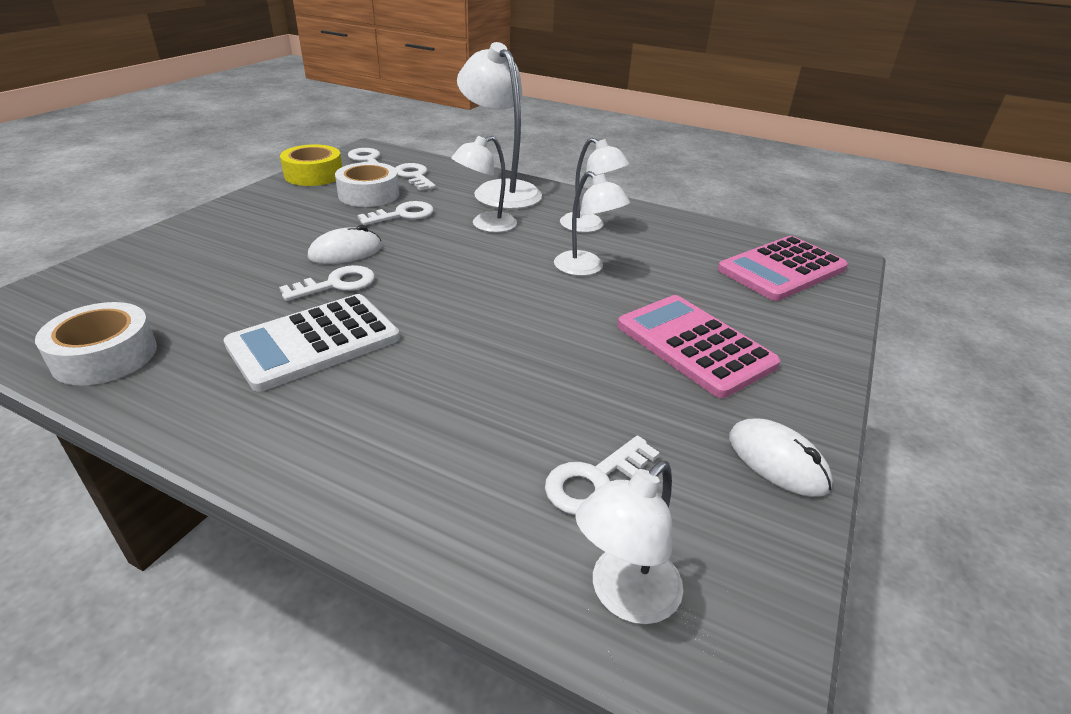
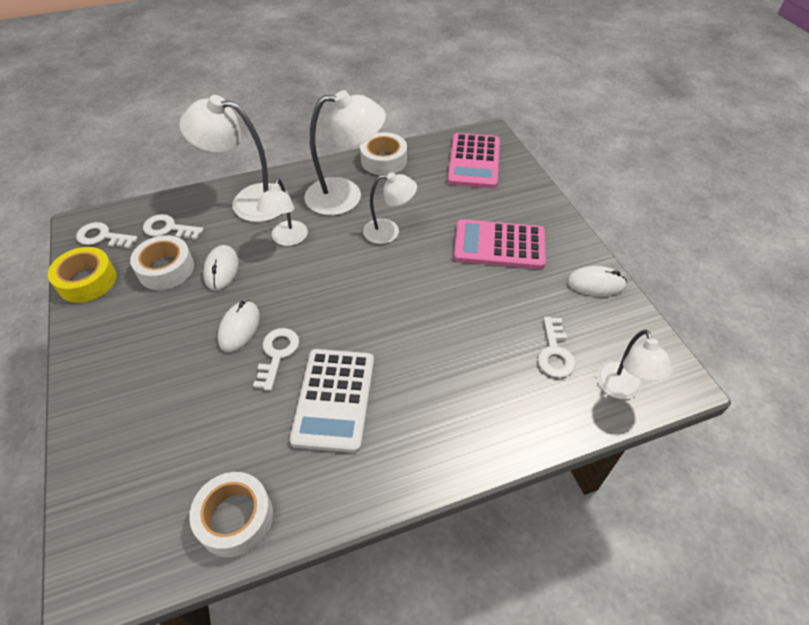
camera: 45 degrees left, 15 degrees up
white key [357,201,434,225] -> white mouse [203,245,239,290]
white lamp [560,138,629,233] -> white lamp [304,90,386,215], size x1.66
none -> white tape [360,132,407,175]

